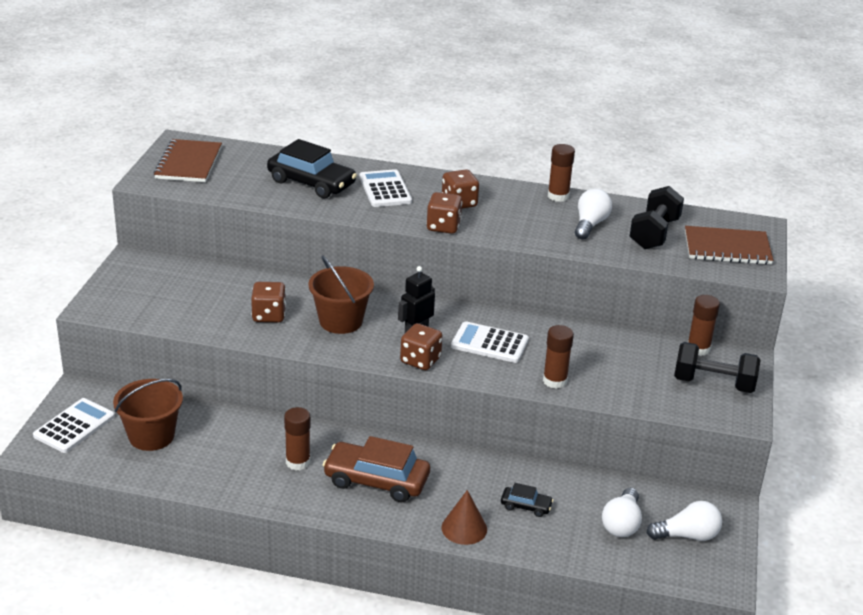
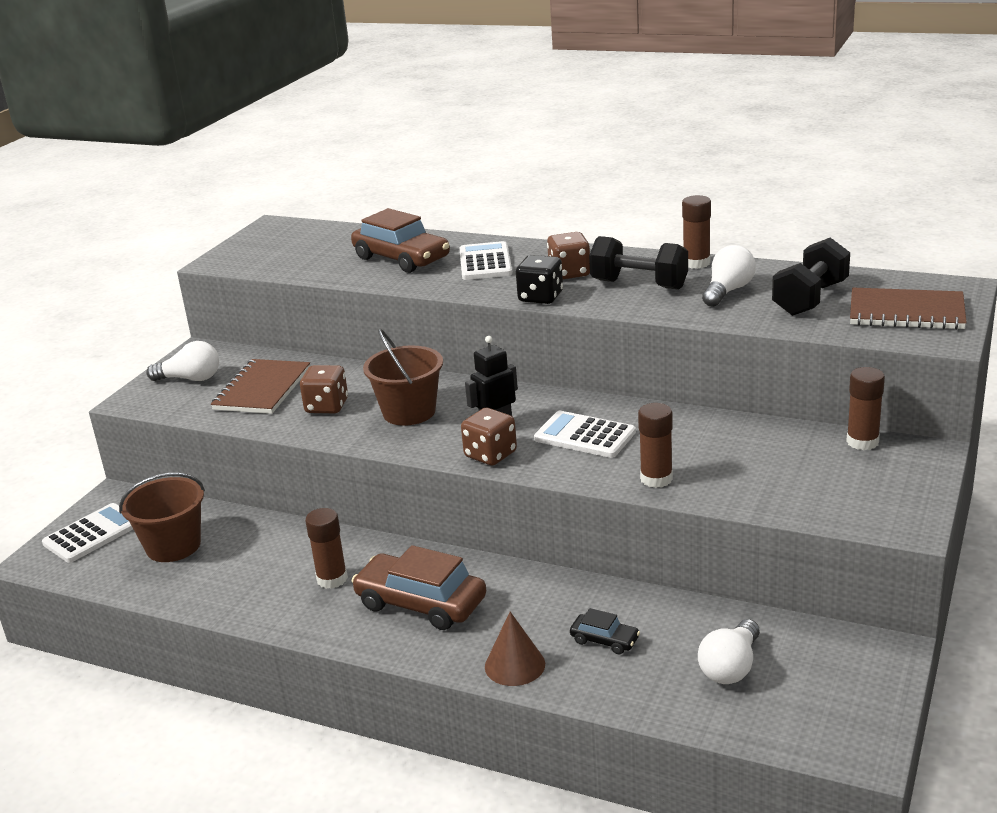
camera: 15 degrees right, 5 degrees down
brown notebook [153,139,222,182] -> brown notebook moved to [211,359,310,414]
black car [267,139,357,198] -> brown car [351,208,450,273]
brown dice [426,192,462,234] -> black dice [516,255,563,304]
white light bulb [647,501,722,541] -> white light bulb moved to [146,341,219,381]
black dumbbell [674,342,761,393] -> black dumbbell moved to [589,236,688,290]

